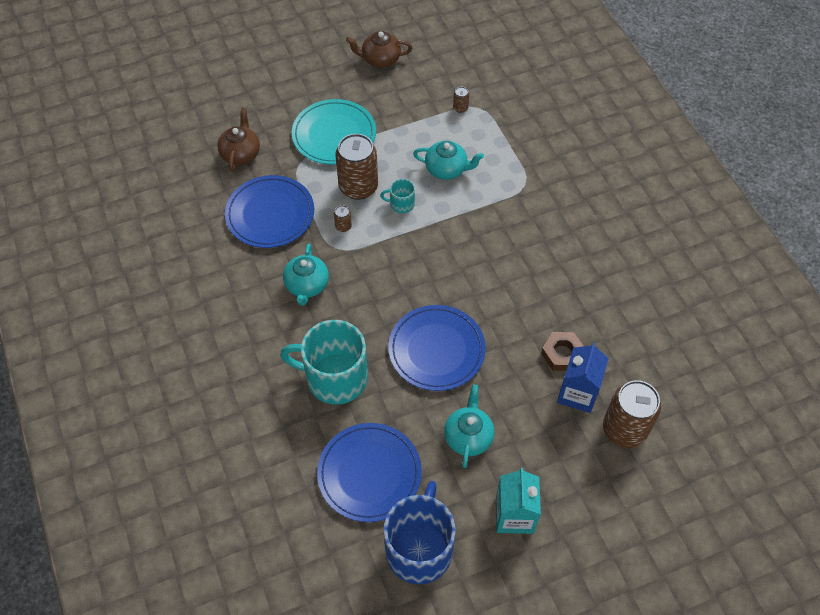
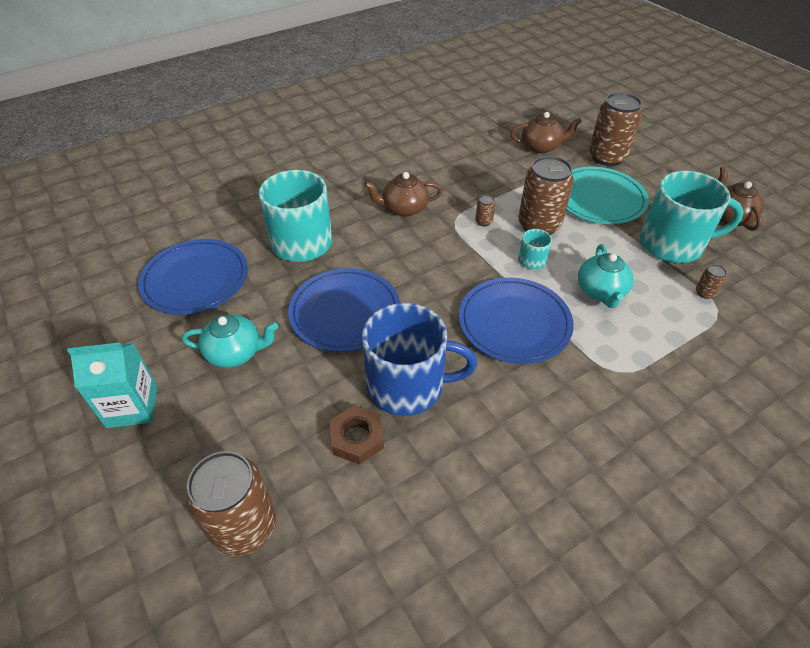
camera: 80 degrees right, 10 degrees down
blue plate [225,175,314,248] -> blue plate moved to [459,278,574,364]
turquoise teapot [283,243,329,306] -> brown teapot [364,172,442,216]
blue mug [384,481,456,584] -> blue mug moved to [362,303,477,416]
blue carton [557,342,609,413] -> none
none -> brown can [589,92,642,166]
none -> turquoise mug [640,171,744,263]

